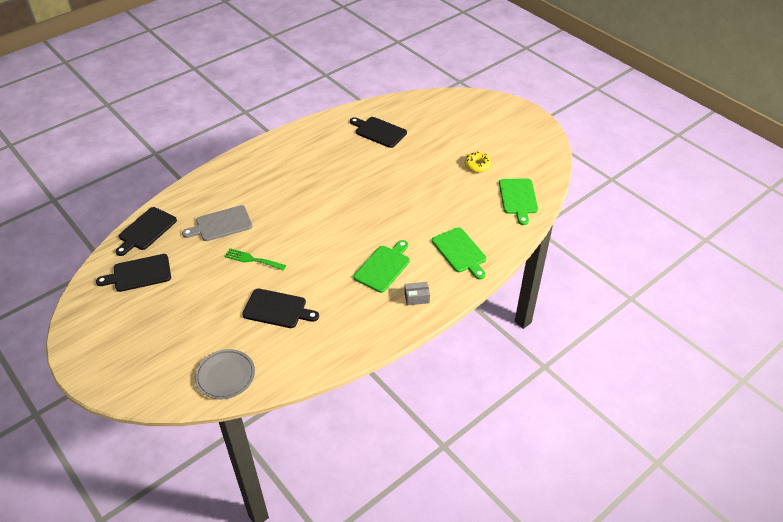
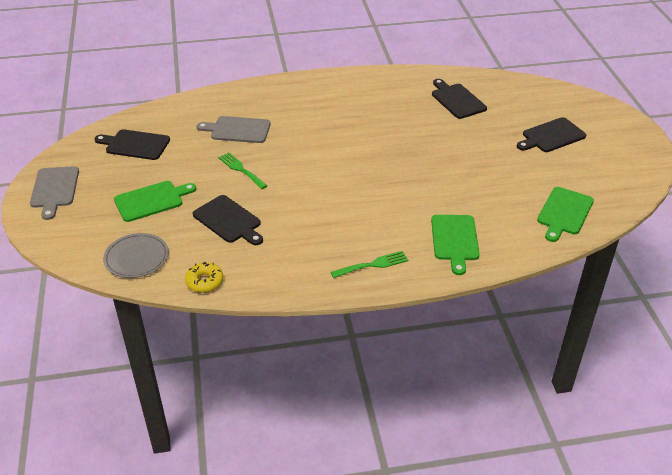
camera: 30 degrees right, 5 degrees down
black cutting board [115,207,177,256] -> black cutting board moved to [517,117,586,152]
green cutting board [353,240,410,293] -> green cutting board moved to [114,181,196,222]
grey box [404,282,430,305] -> green fork [331,251,408,278]
yellow donut [465,151,491,172] -> yellow donut moved to [185,262,223,293]
none -> grey cutting board [30,166,79,220]

